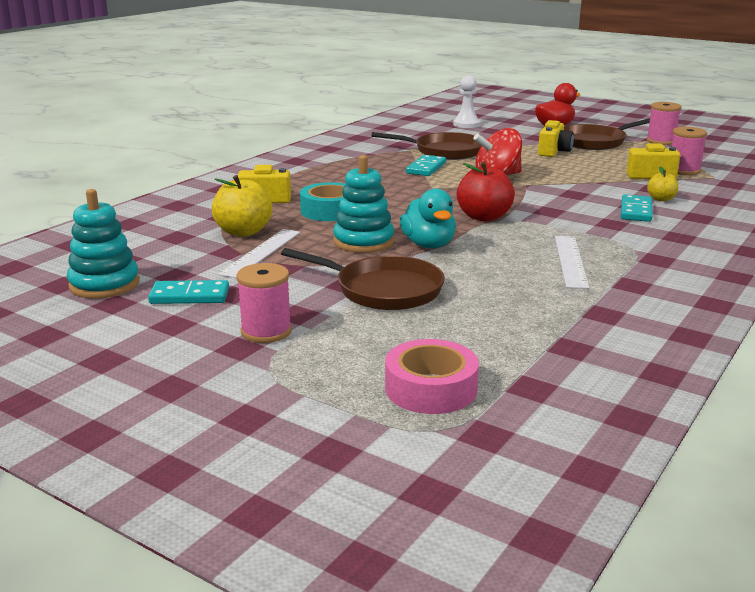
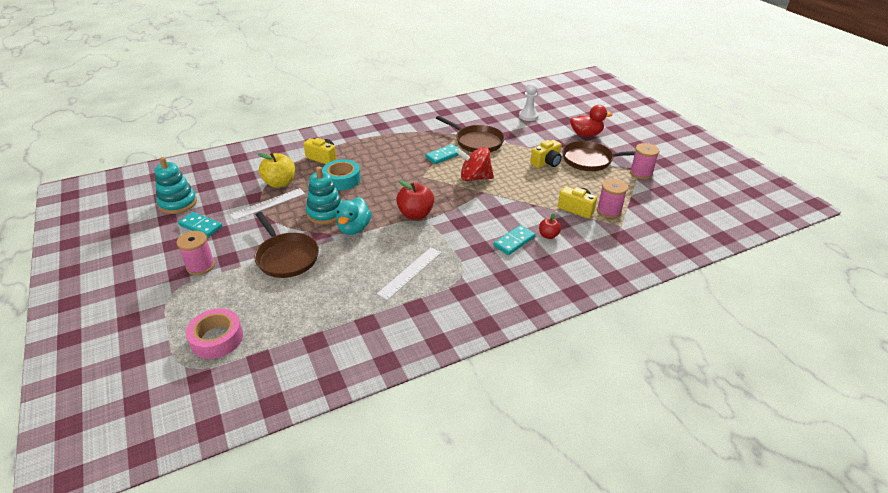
camera: 30 degrees right, 15 degrees up
yellow apple [647,167,678,201] -> red apple [539,213,561,239]

